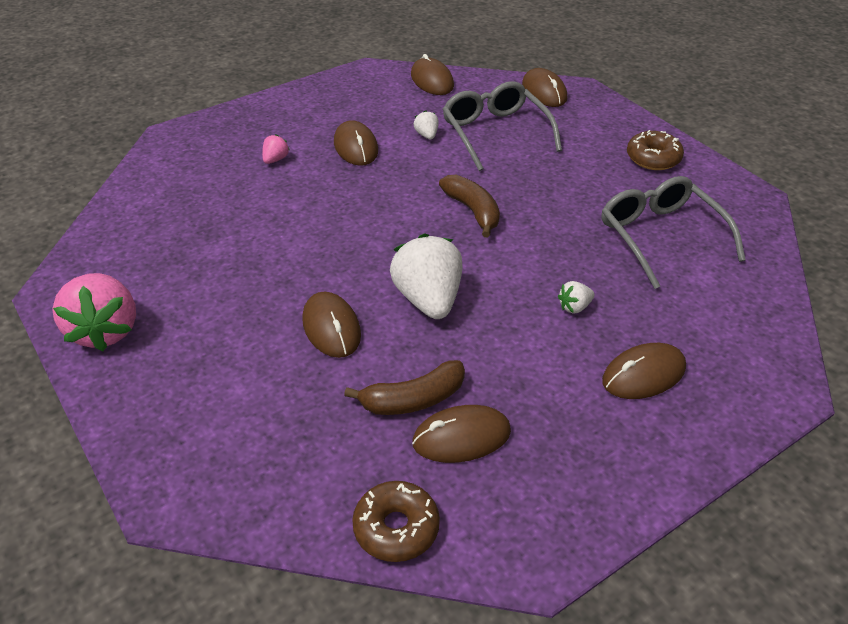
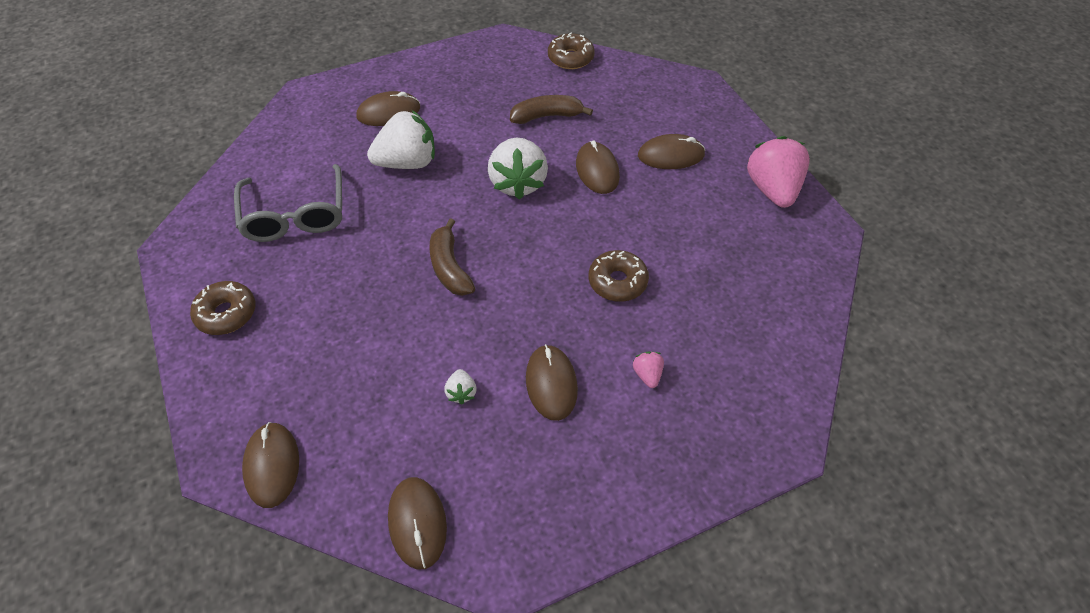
camera: 170 degrees left, 10 degrees up
pink strawberry [262,134,290,164] -> pink strawberry turned 135 degrees clockwise [633,352,664,388]
brown mouse [412,405,511,463] -> brown mouse moved to [638,134,705,169]
grey glasses [443,81,562,171] -> none
white strawberry [558,281,595,314] -> white strawberry [367,110,435,169], size x2.26
none -> brown donut [589,250,649,302]

